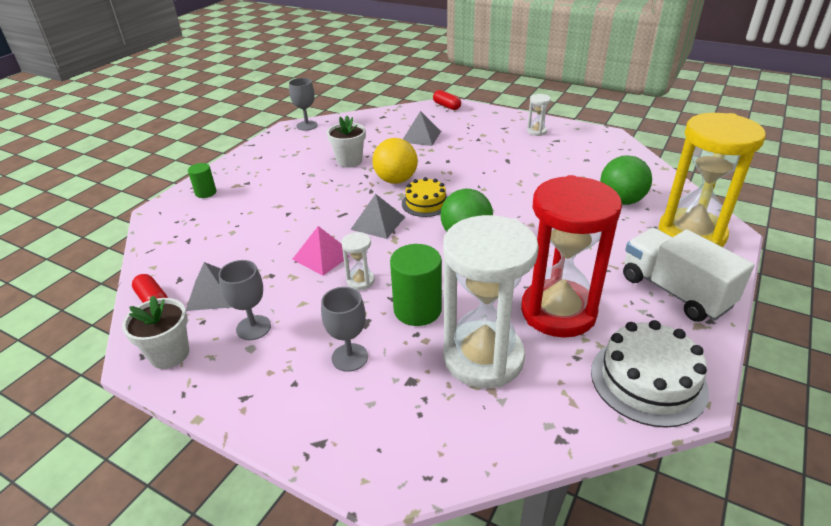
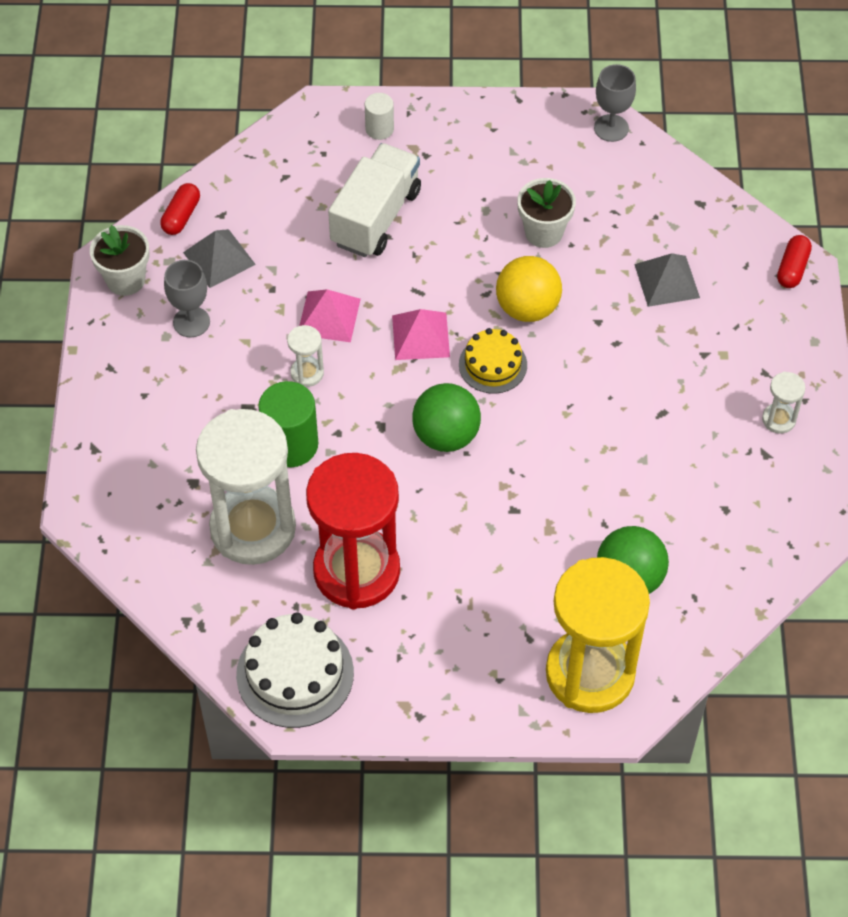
camera: 60 degrees right, 20 degrees up
green cylinder [188,163,216,198] -> white cylinder [365,93,394,140]
grey goblet [321,287,368,372] -> none
grey pyramid [350,194,405,239] -> pink pyramid [392,309,450,360]
white truck [623,228,755,322] -> white truck moved to [328,143,421,257]

